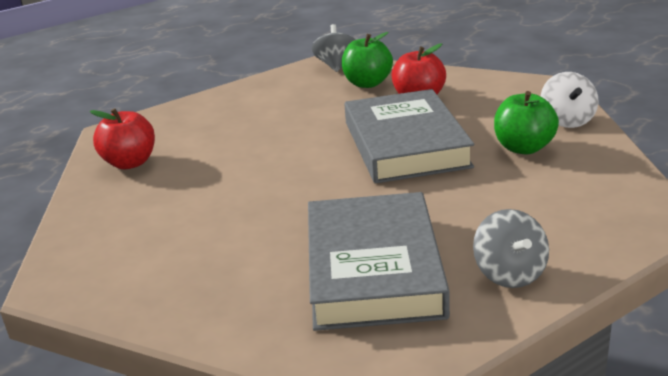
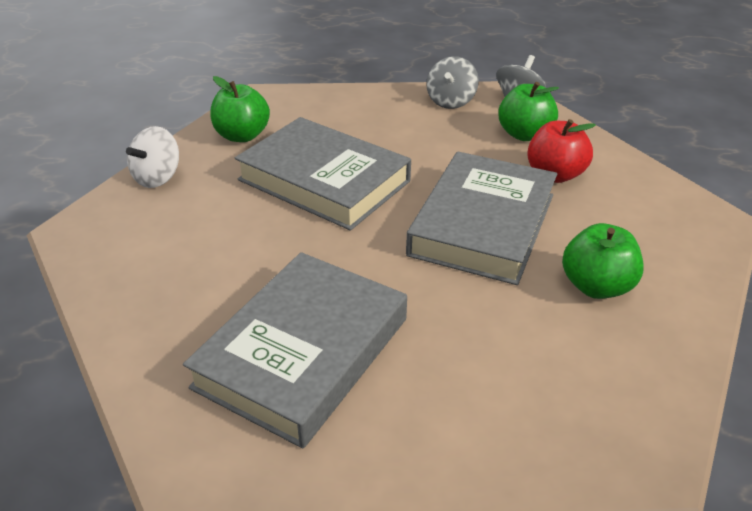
camera: 30 degrees right, 10 degrees up
red apple [90,108,155,169] -> green apple [211,76,270,142]
grey spinning top [473,209,549,288] -> grey spinning top moved to [426,56,479,109]
white spinning top [541,72,598,128] -> white spinning top moved to [126,126,179,188]
none -> grey book [235,117,411,231]

